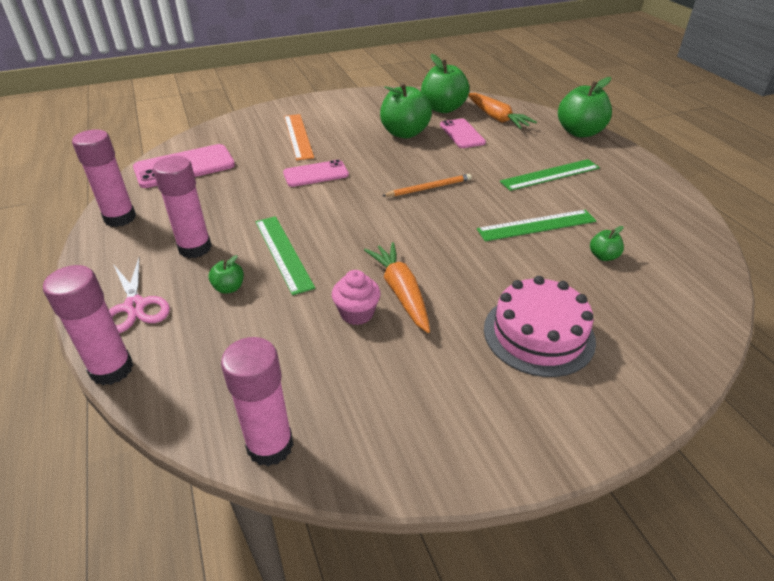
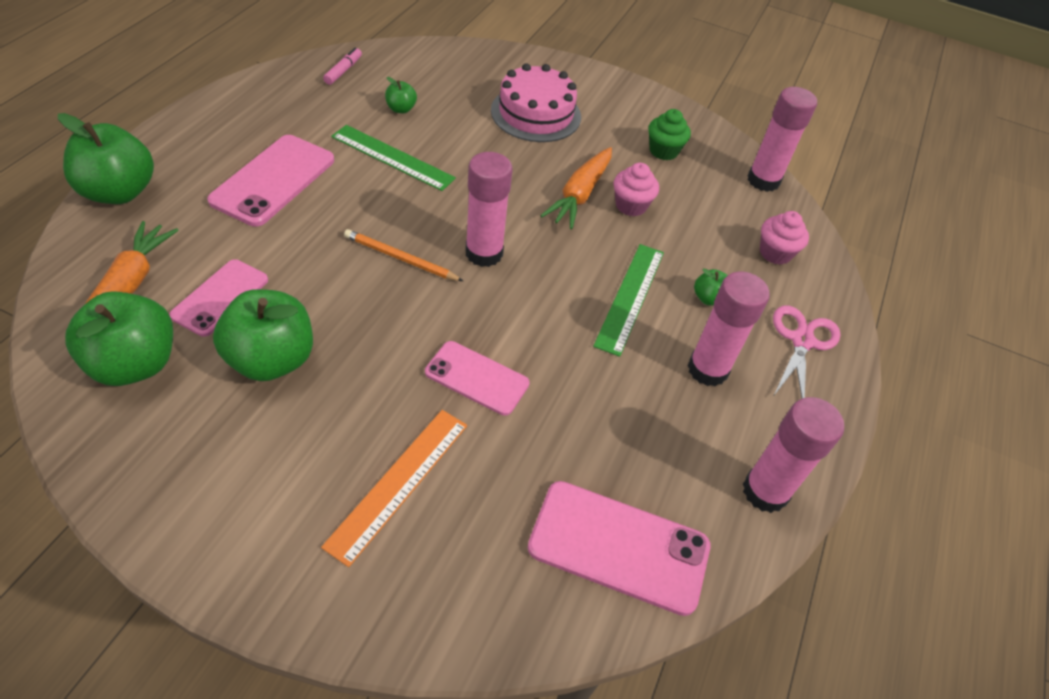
camera: 140 degrees left, 10 degrees up
pink glue stick [43,265,133,386] -> pink glue stick moved to [465,152,513,267]
green ruler [500,159,600,191] -> pink phone [207,135,334,226]
none -> pink marker [323,48,362,85]
none -> green cupcake [648,109,691,160]
none -> pink cupcake [760,211,809,265]

